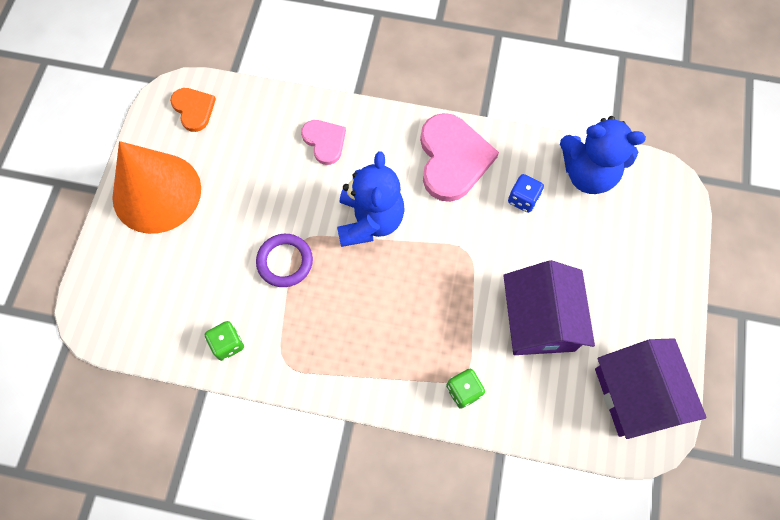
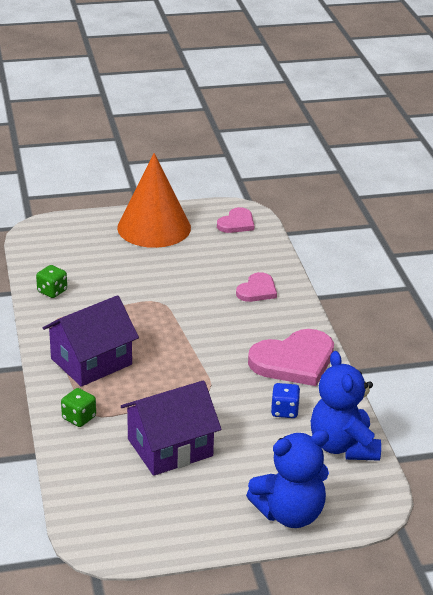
camera: 65 degrees right, 35 degrees down
orange heart [170,88,216,132] -> pink heart [217,207,254,233]
purple ring [256,234,313,287] -> none
blue teddy bear [337,151,405,247] -> blue teddy bear moved to [246,430,329,528]
purple house [595,338,707,439] -> purple house moved to [42,295,139,387]

